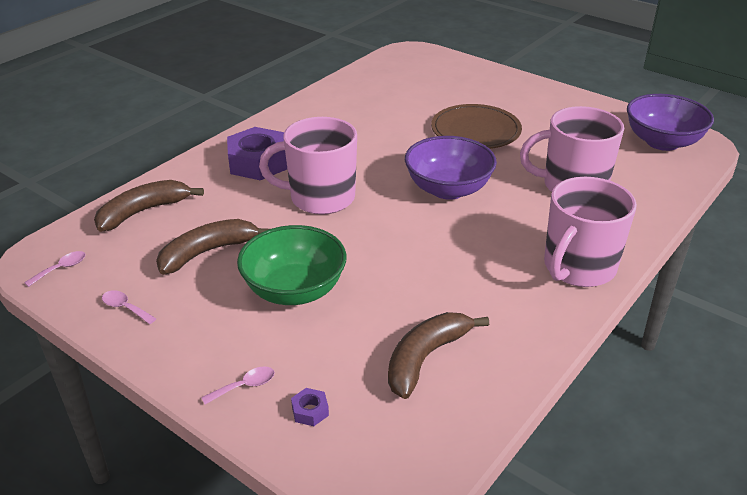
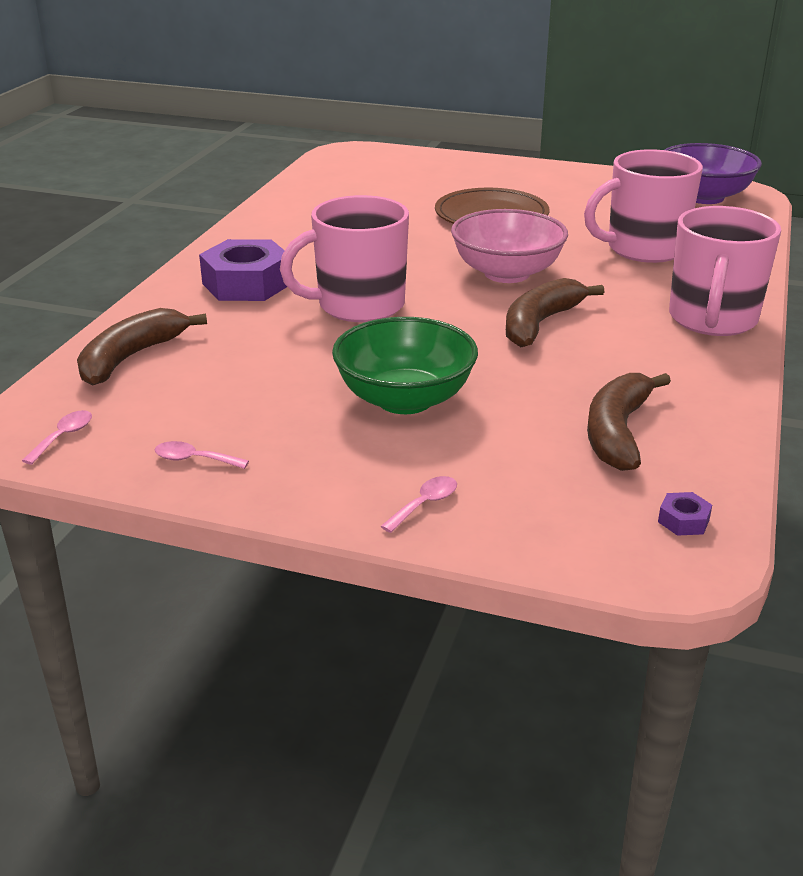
camera: 20 degrees left, 5 degrees down
brown banana [156,219,269,275] -> brown banana moved to [506,278,604,347]
purple nut [291,388,329,426] -> purple nut moved to [658,492,712,536]
purple bowl [405,136,497,200] -> pink bowl [451,209,568,283]

